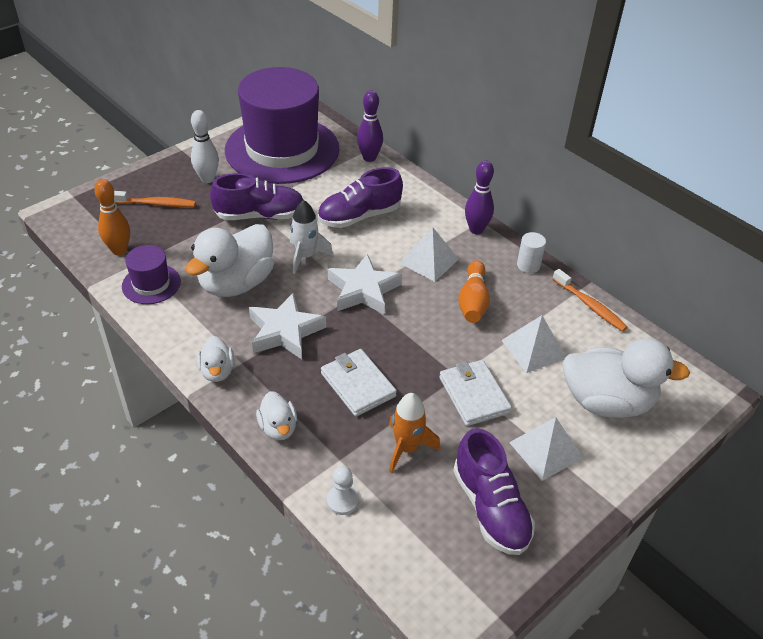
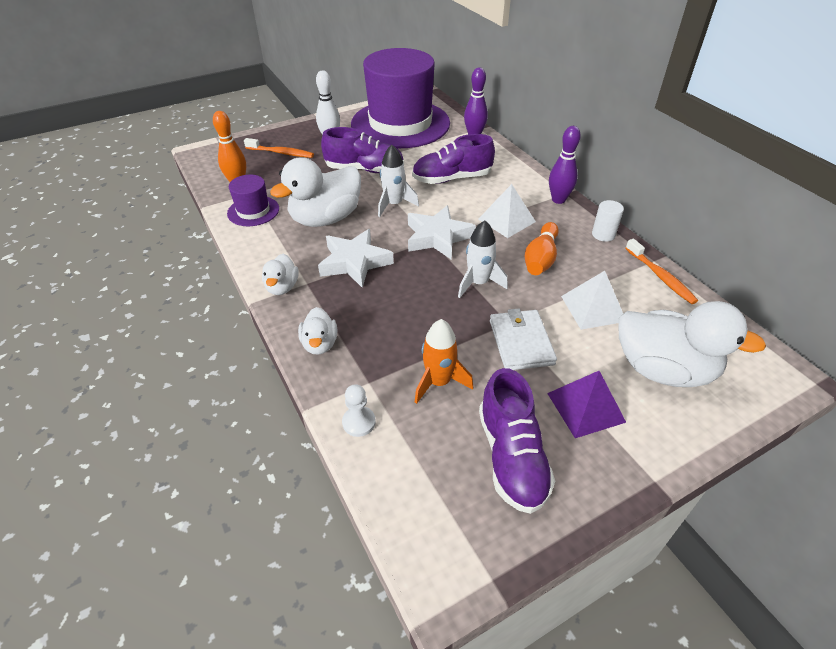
camera: 15 degrees right, 0 degrees up
white wallet [321,349,397,417] -> none
white pyramid [509,417,583,481] -> purple pyramid [547,371,626,438]
none -> white rocket [458,220,508,298]

